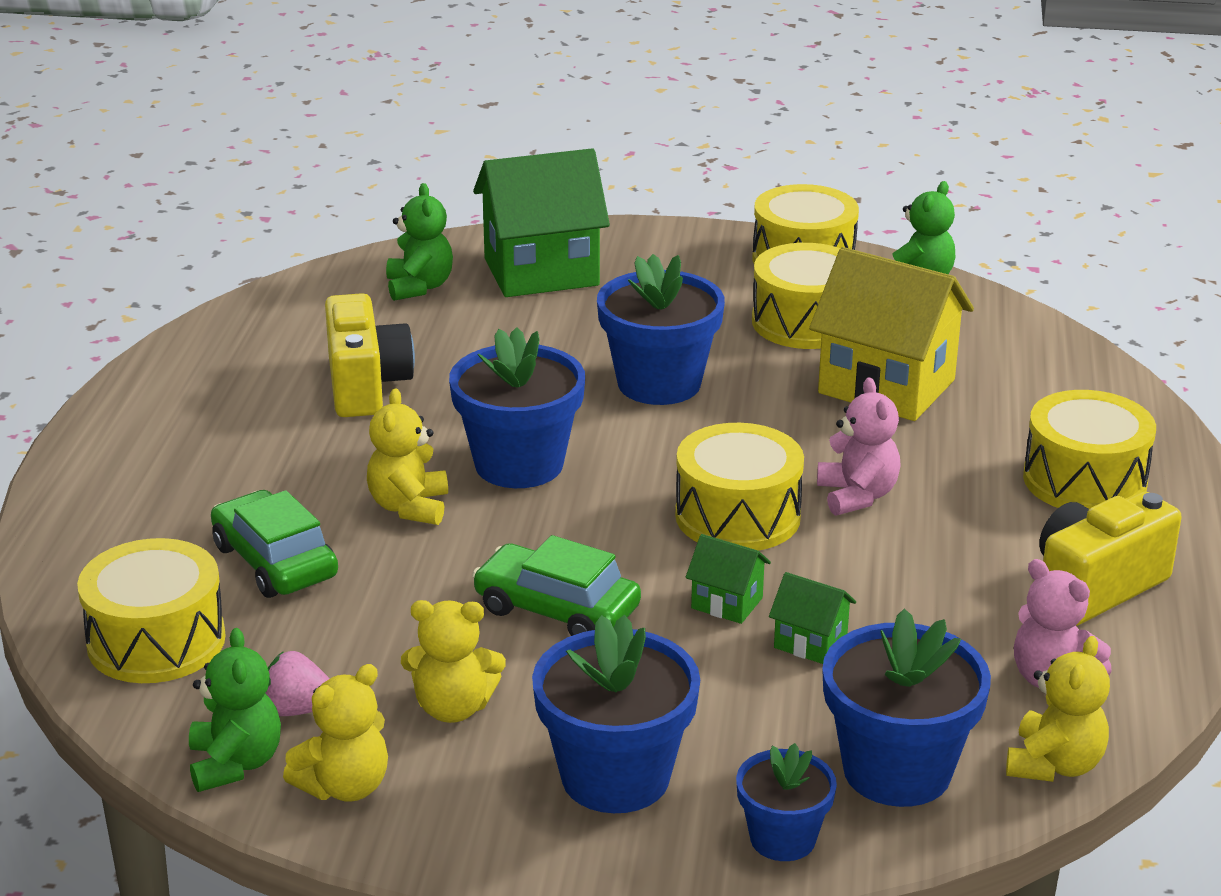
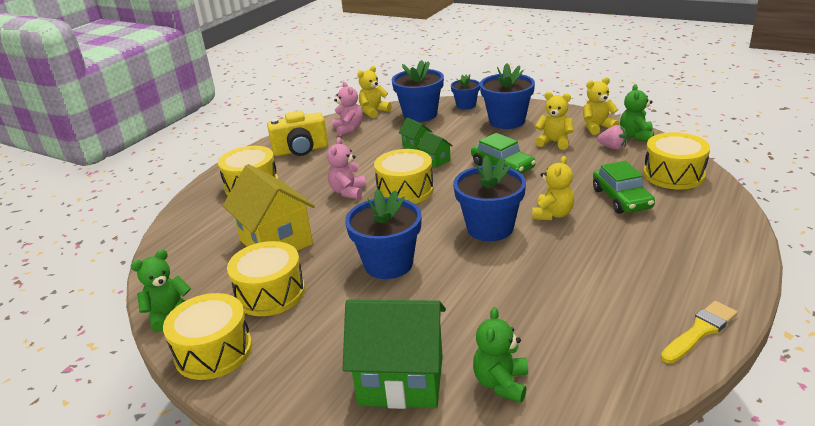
camera: 155 degrees left, 0 degrees up
yellow camera [325,293,415,417] -> none
none -> yellow brush [661,301,738,364]

